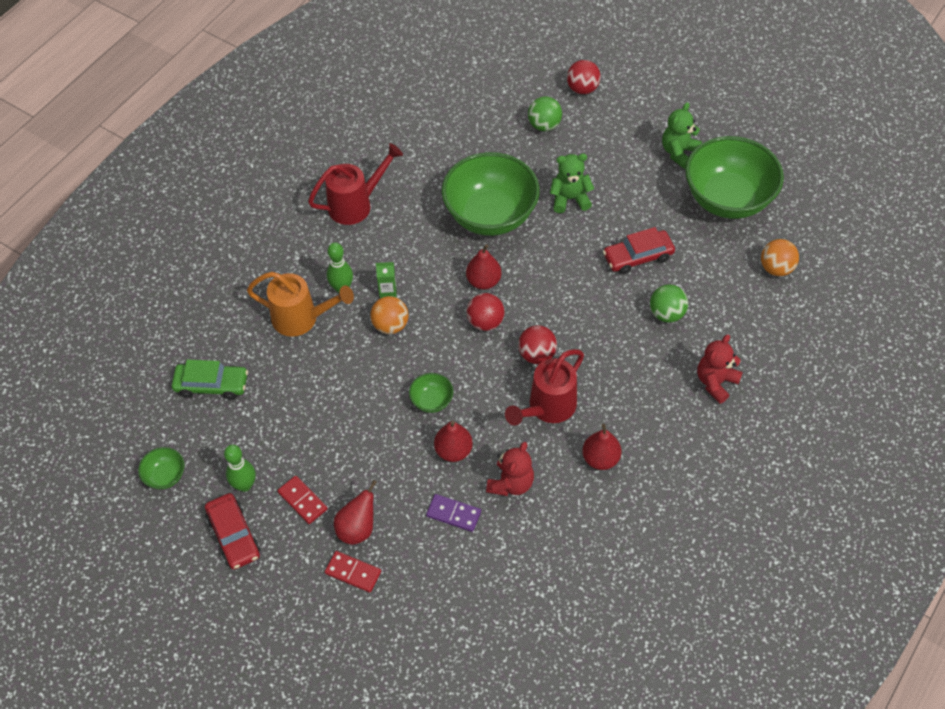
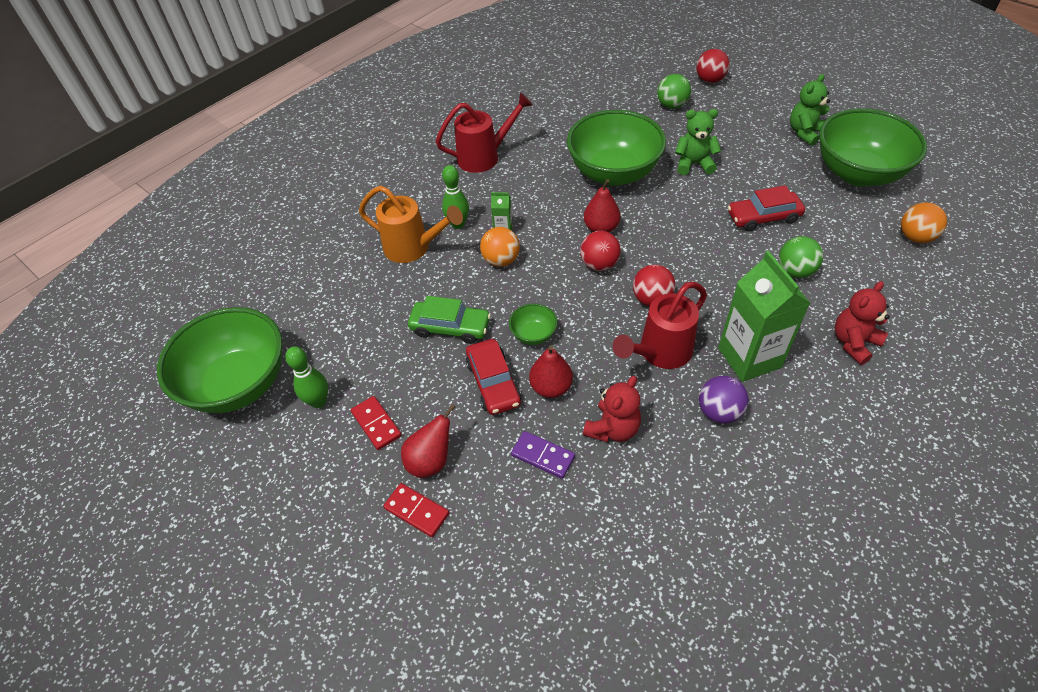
camera: 10 degrees right, 5 degrees down
green bowl [138,447,184,489] -> green bowl [157,307,283,413], size x2.38
green car [172,359,248,400] -> green car moved to [408,296,491,344]
red car [205,493,260,569] -> red car moved to [466,339,521,415]
red pear [582,424,621,470] -> purple ball [699,376,749,424]
none -> green carton [718,251,810,382]

